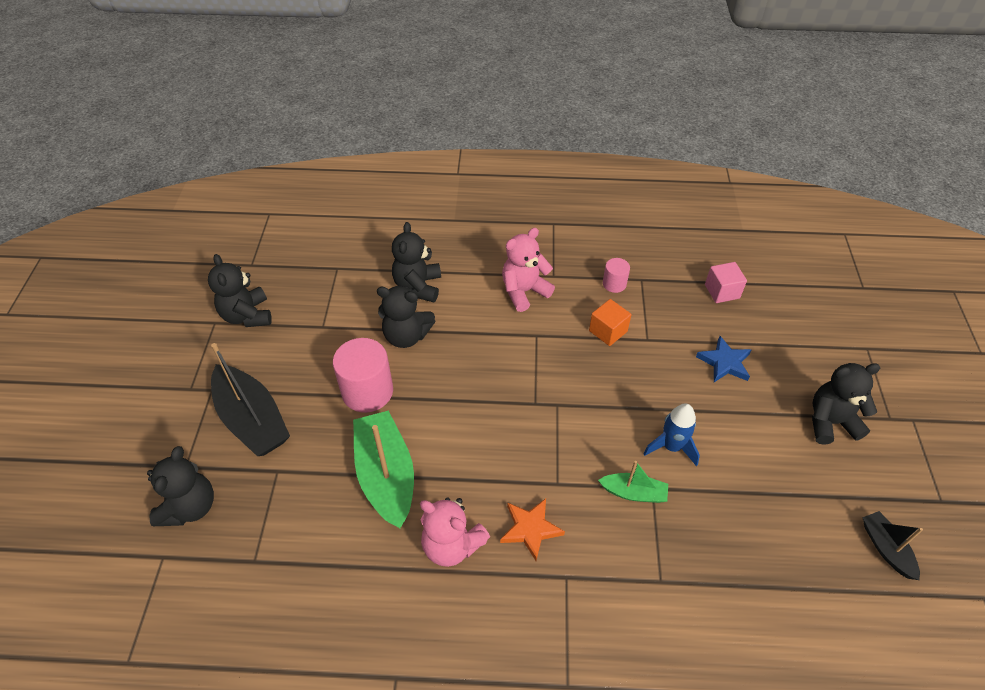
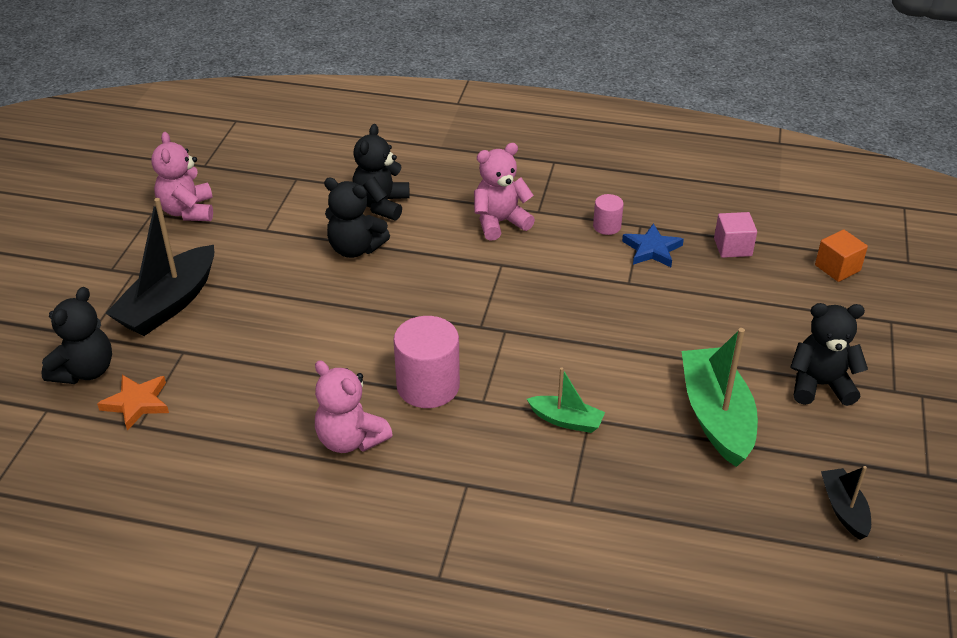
camera: 10 degrees right, 10 degrees down
black teddy bear [208,254,272,327] -> pink teddy bear [151,132,213,221]
black boat [211,343,290,456] -> black boat turned 60 degrees clockwise [106,198,214,336]
pink cylinder [333,338,393,413] -> pink cylinder moved to [393,316,460,408]
green boat [353,410,414,528] -> green boat moved to [681,328,758,467]
orange star [500,498,565,561] -> orange star moved to [97,375,169,431]
orange cube [589,299,631,346] -> orange cube moved to [815,229,868,282]
blue rocket [643,403,700,466] -> none
blue star [696,336,751,382] -> blue star moved to [622,224,684,267]

